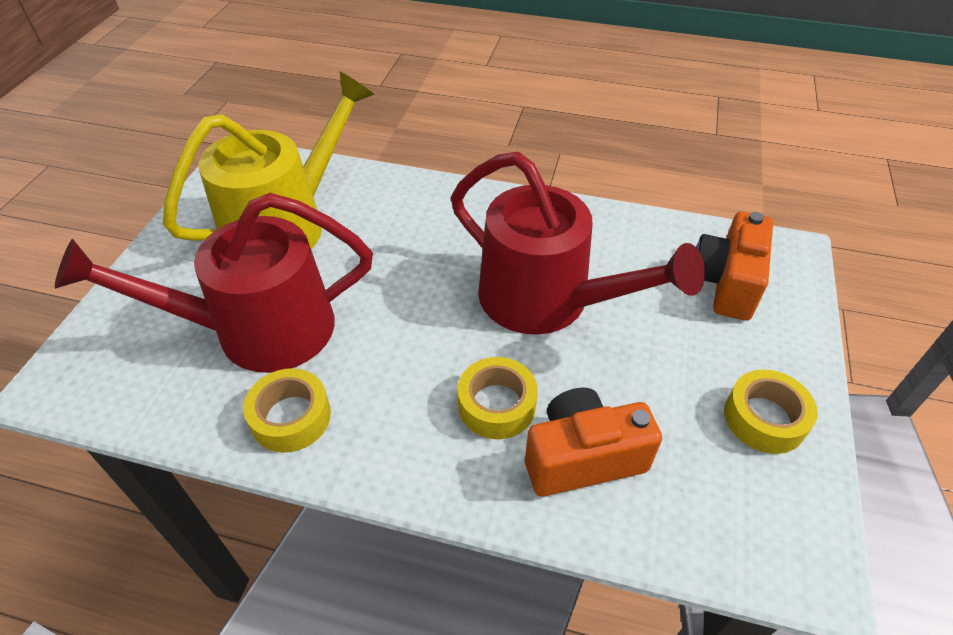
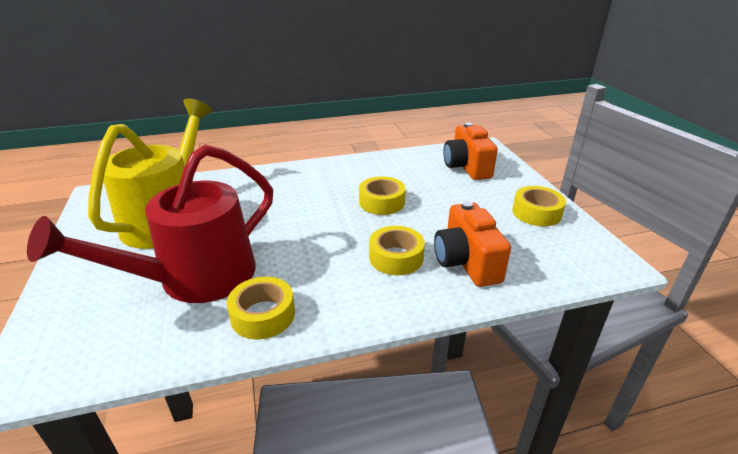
camera: 30 degrees left, 15 degrees down
red watering can [451,152,705,335] -> yellow tape [359,176,406,215]
orange camera [525,388,662,497] -> orange camera turned 60 degrees counterclockwise [434,201,511,287]

